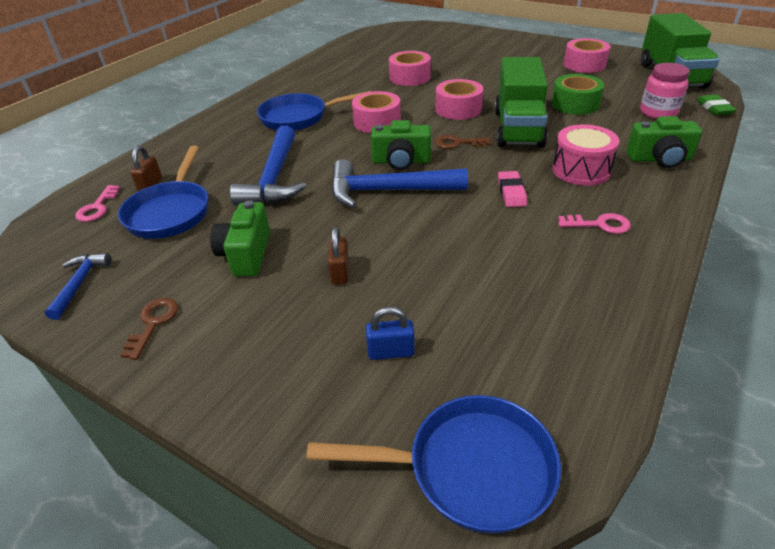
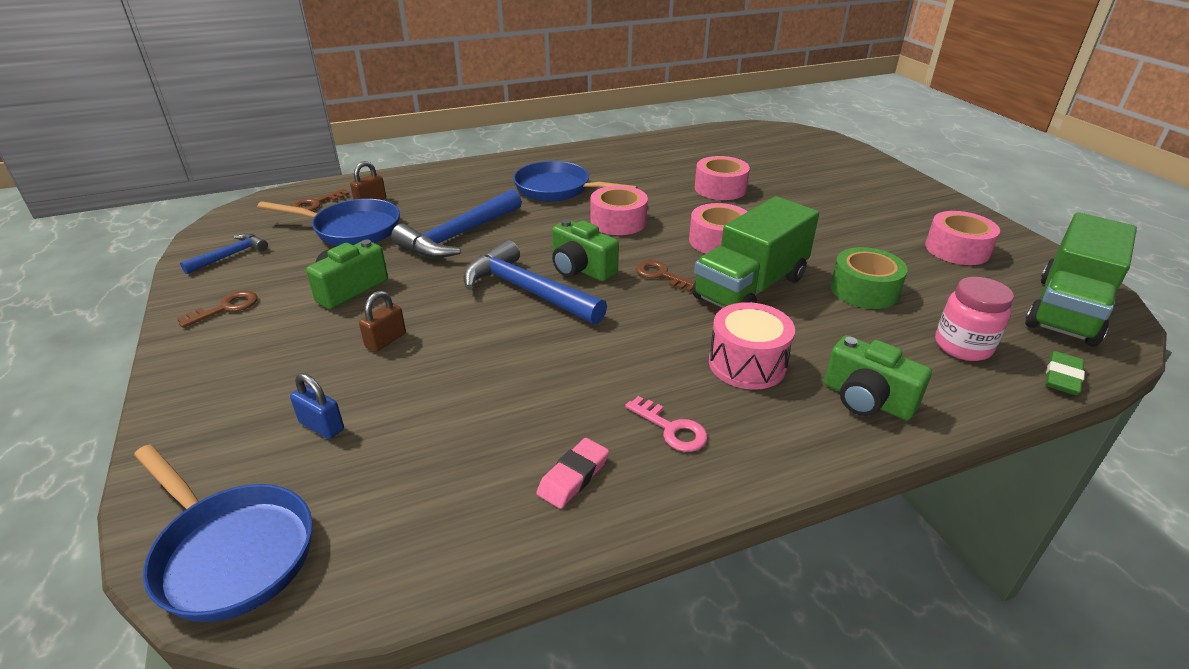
camera: 35 degrees right, 5 degrees down
pink key [75,185,120,222] -> brown key [292,189,350,211]
blue pan [118,146,208,239] -> blue pan turned 120 degrees counterclockwise [257,199,400,246]
pink eraser [498,171,527,207] -> pink eraser moved to [536,438,609,509]

